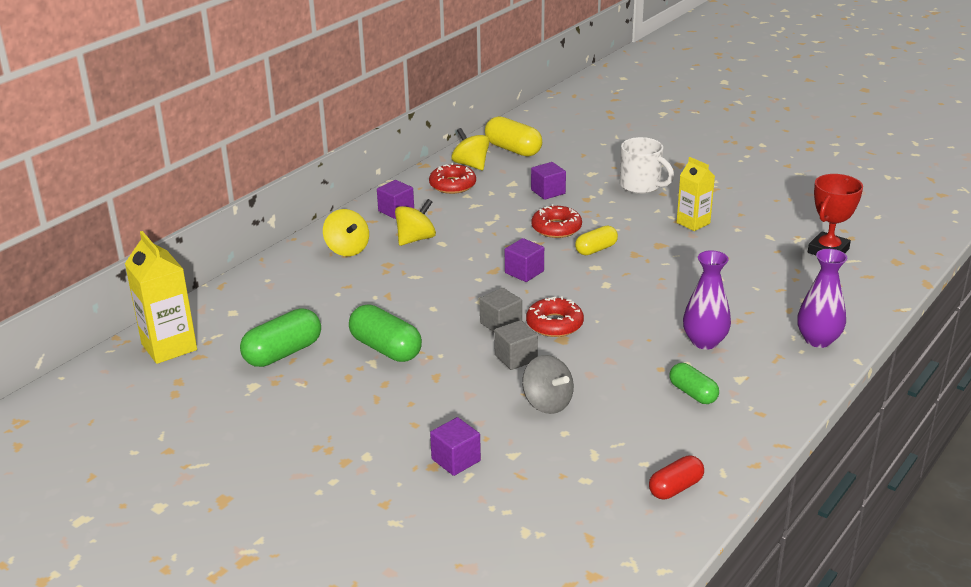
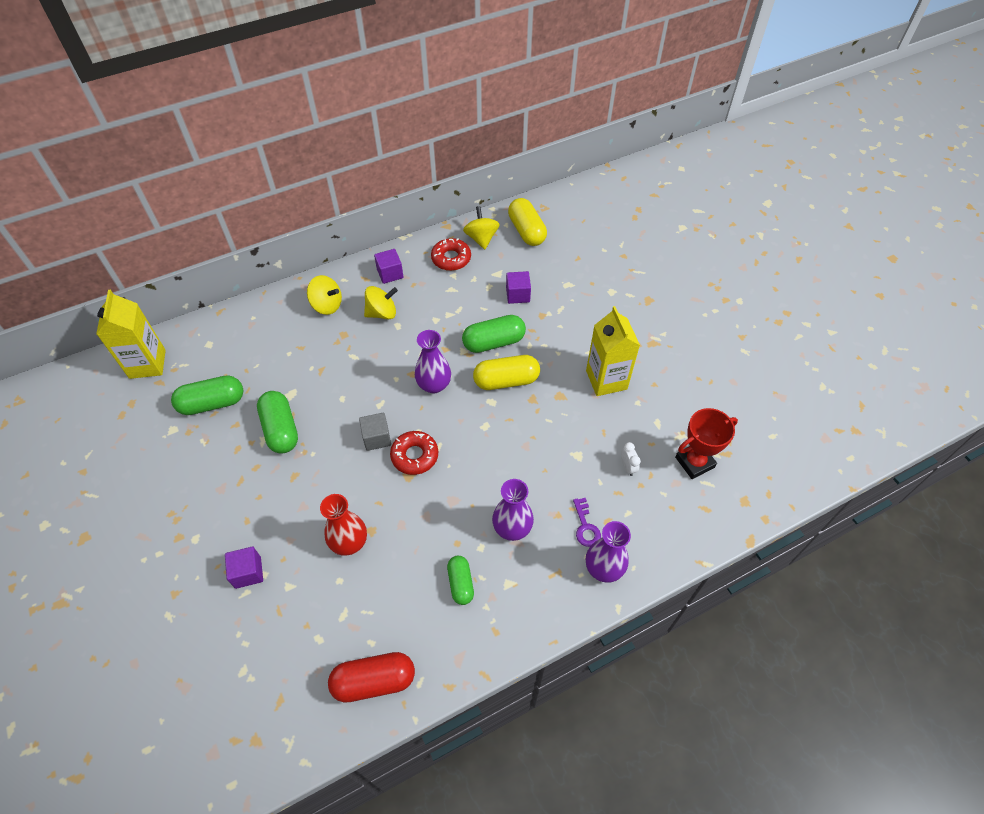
camera: 25 degrees right, 25 degrees up
yellow spinning top [323,209,369,256] -> yellow spinning top turned 60 degrees counterclockwise [307,275,342,315]
grey cube [494,320,538,370] -> none
purple cube [505,238,544,282] -> purple vase [415,330,451,393]
grey spinning top [522,355,574,414] -> red vase [320,494,367,556]
red donut [531,204,582,238] -> green capsule [462,315,526,353]
yellow capsule [575,226,618,255] -> yellow capsule [473,355,540,390], size x1.59
white mug [620,137,674,194] -> none
red capsule [649,455,704,499] -> red capsule [328,652,415,702], size x1.59
yellow carton [677,157,715,231] -> yellow carton [586,306,640,396], size x1.53
none -> purple key [573,498,601,547]
none -> white clock [621,442,641,476]

